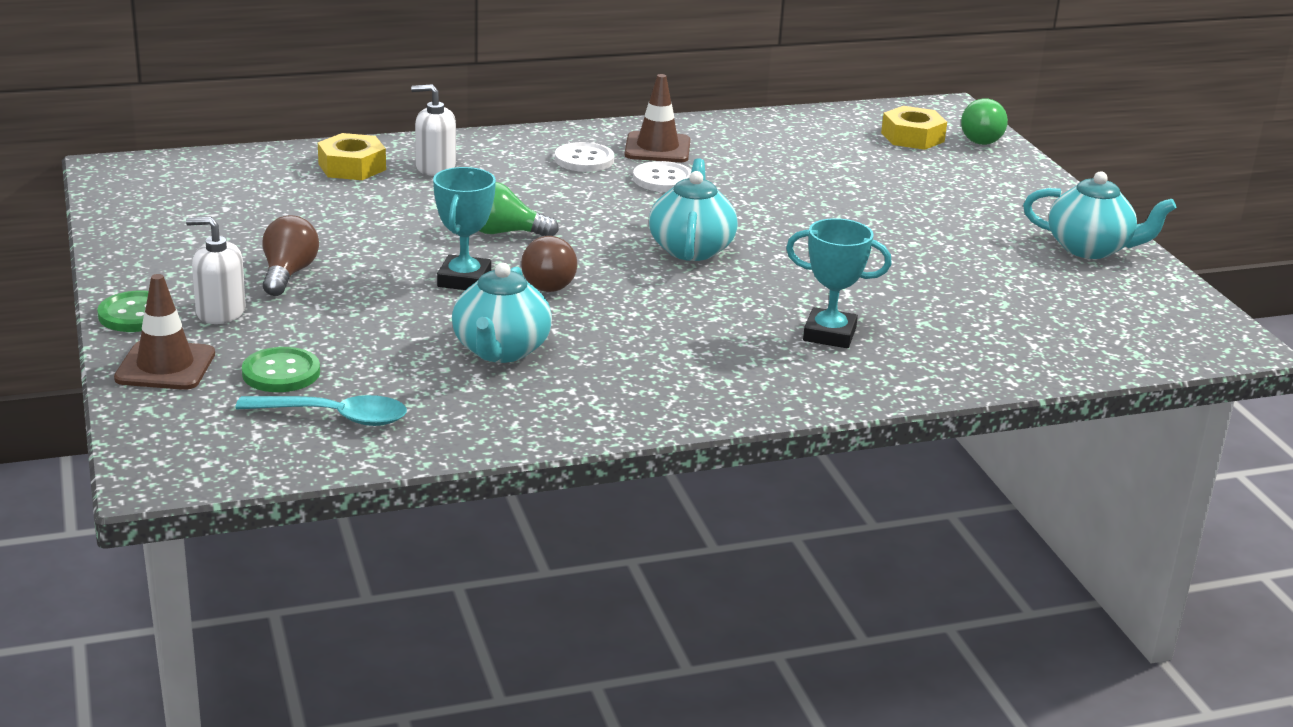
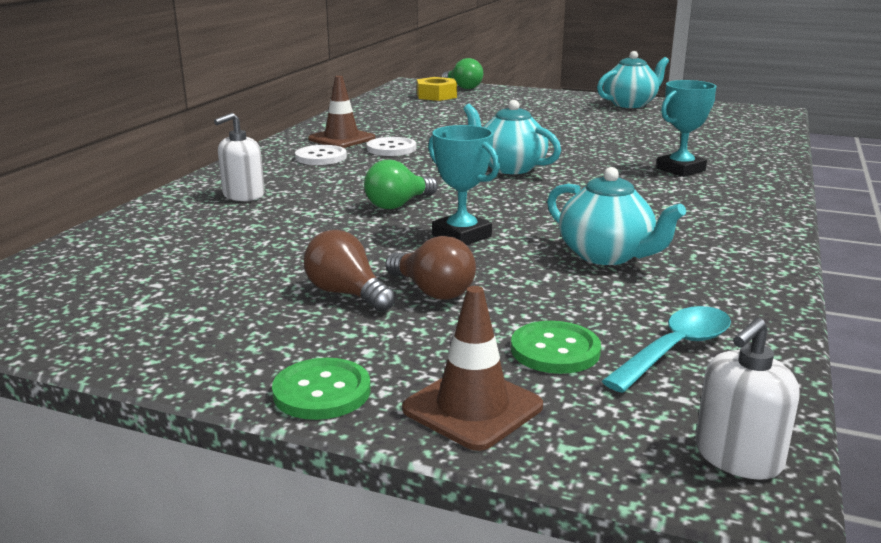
camera: 50 degrees left, 5 degrees down
white soap dispenser [186,217,246,324] -> white soap dispenser moved to [695,318,799,480]
yellow nut [318,133,386,180] -> none
brown light bulb [521,236,577,292] -> brown light bulb moved to [385,236,476,300]

